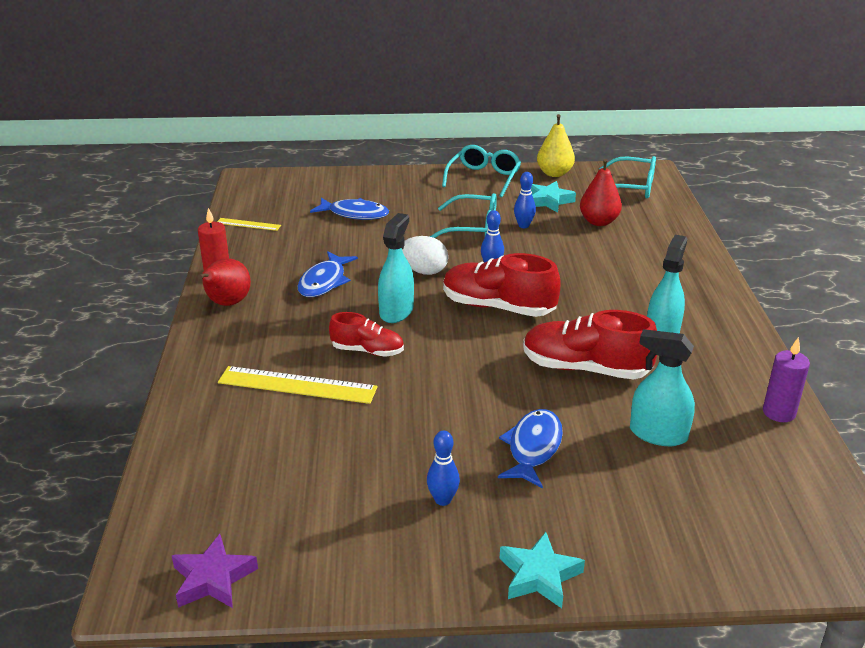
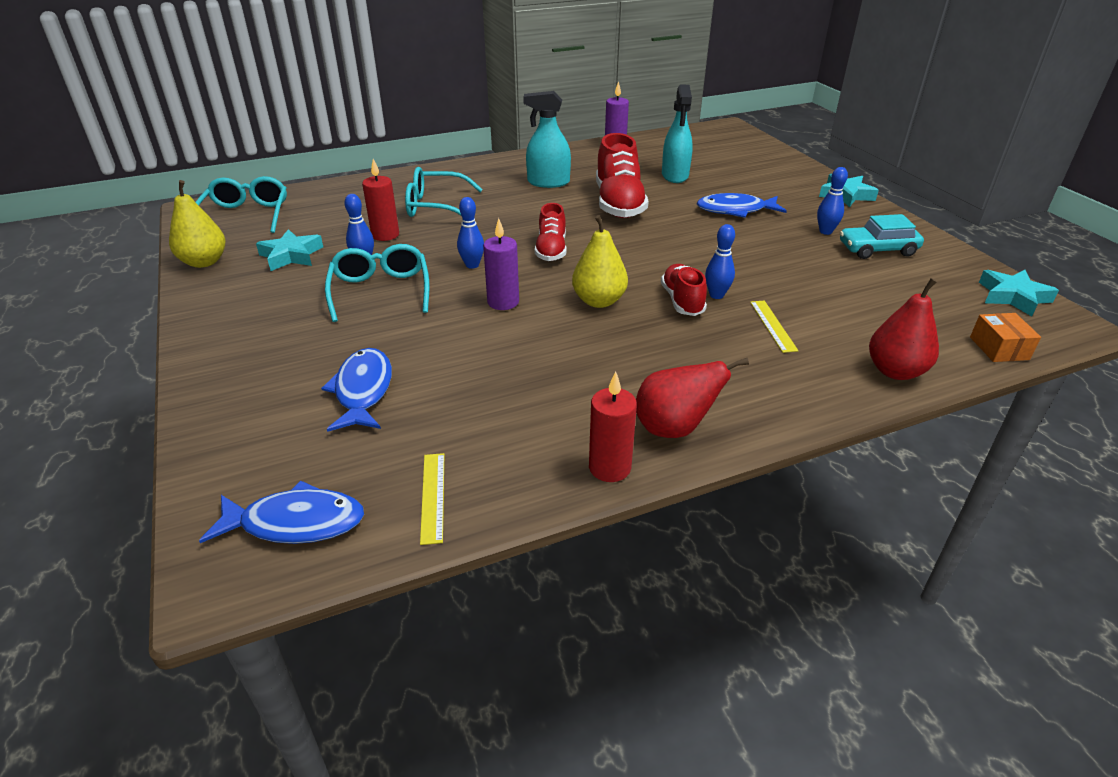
camera: 110 degrees left, 5 degrees up
purple star [171,534,258,608] -> turquoise star [979,270,1059,317]
yellow ruler [218,366,378,404] -> yellow ruler [750,300,798,353], size x0.53
blue fish [298,251,358,297] -> blue fish moved to [199,480,364,544]
turquoise spray bottle [378,213,414,323] -> yellow pear [572,215,628,308]
white egg [402,236,448,275] -> purple candle [483,218,519,310]
turquoise glasses [442,145,521,197] -> turquoise glasses moved to [405,167,483,217]
red shoe [443,253,561,317] -> red shoe [535,203,567,261], size x0.60
red pear [580,159,622,226] -> red pear moved to [869,278,939,380]
none -> red candle [362,159,399,241]
none -> blue bowling pin [705,224,735,299]
none -> turquoise car [840,214,924,259]
none -> orange box [970,313,1041,362]

